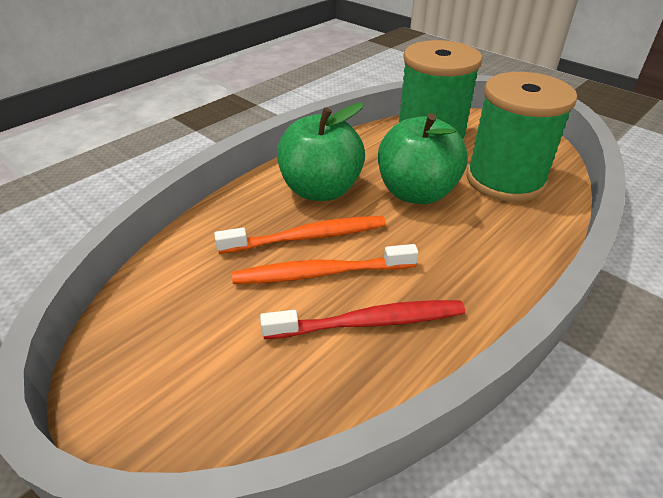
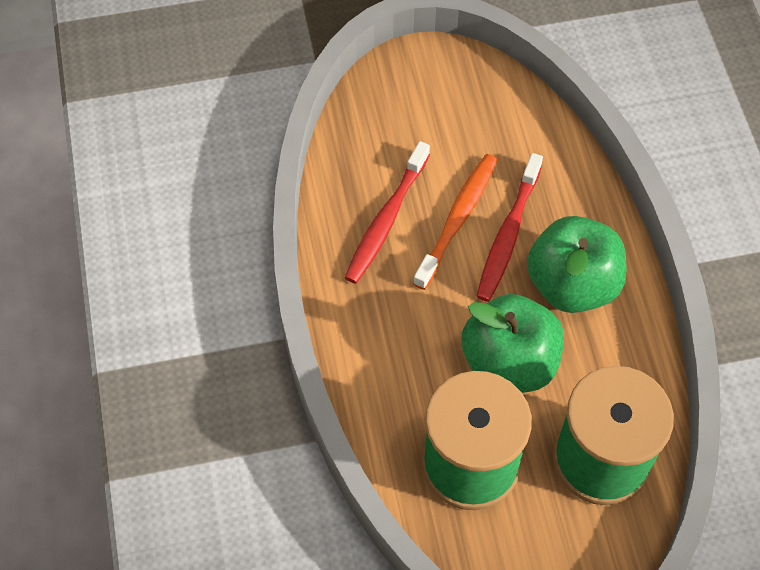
camera: 125 degrees right, 20 degrees up
orange toothbrush [214,216,386,254] -> red toothbrush [476,153,543,302]

